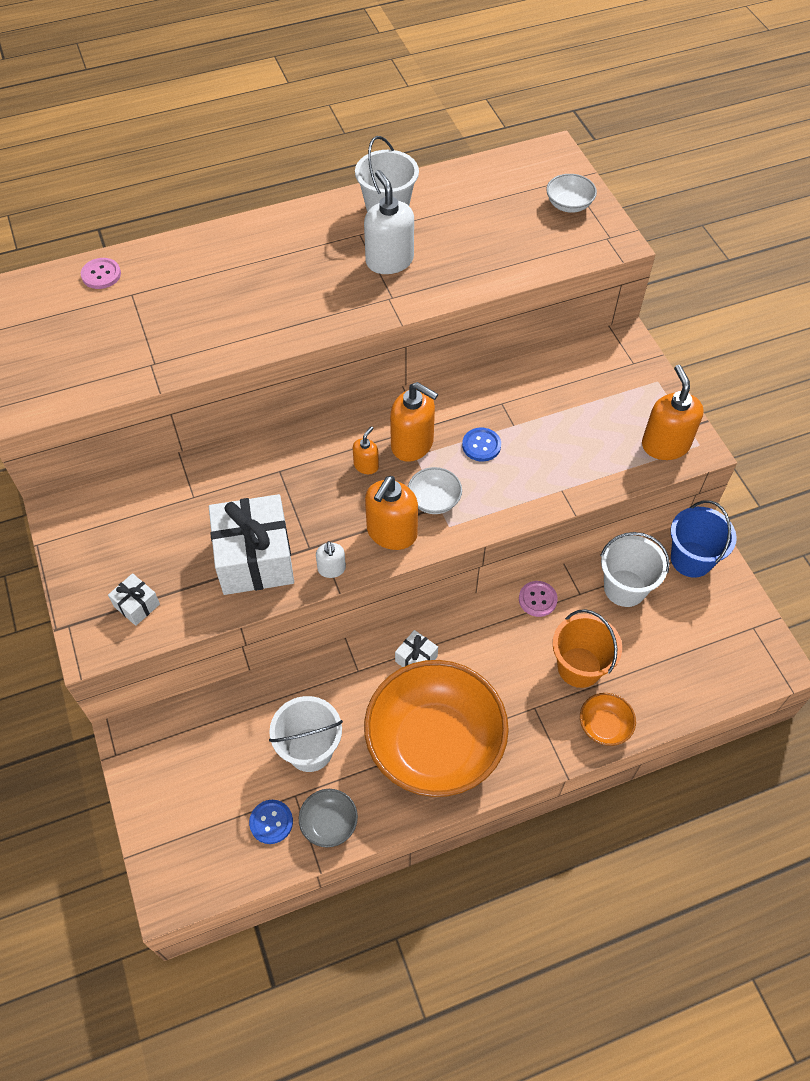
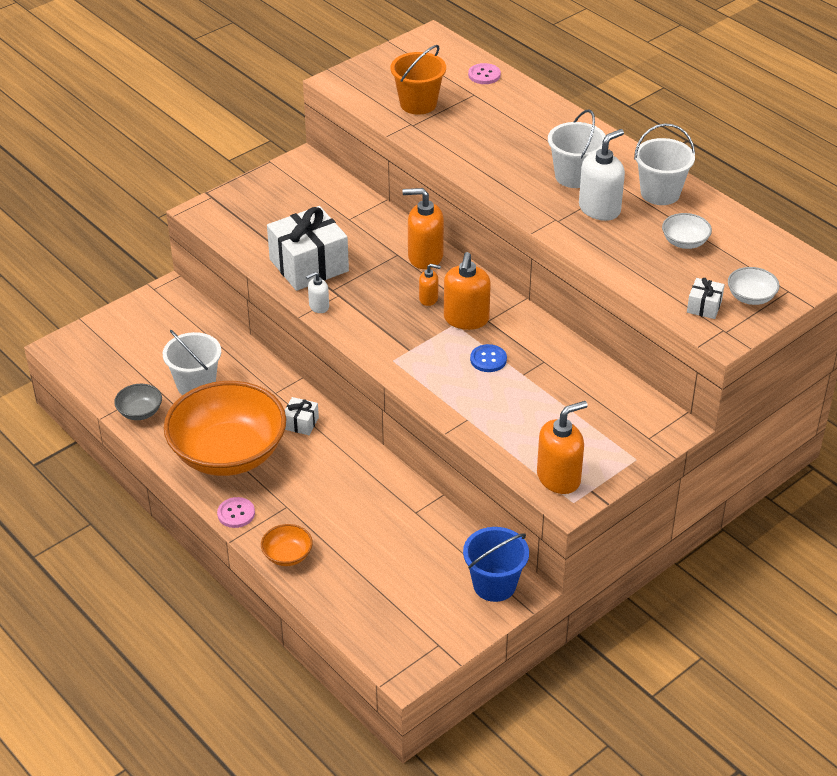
camera: 70 degrees right, 15 degrees down
white gift [108,573,160,626] -> white gift moved to [687,278,725,319]
blue button [249,800,293,844] -> none
orange soap dispenser [365,476,418,550] -> orange soap dispenser moved to [403,188,444,269]
white bowl [408,467,462,514] -> white bowl moved to [662,213,712,249]
pink button [519,581,558,617] -> pink button moved to [217,497,255,528]
orange bucket [553,609,622,688] -> orange bucket moved to [390,45,446,115]
white bucket [600,532,670,607] -> white bucket moved to [548,109,606,188]

